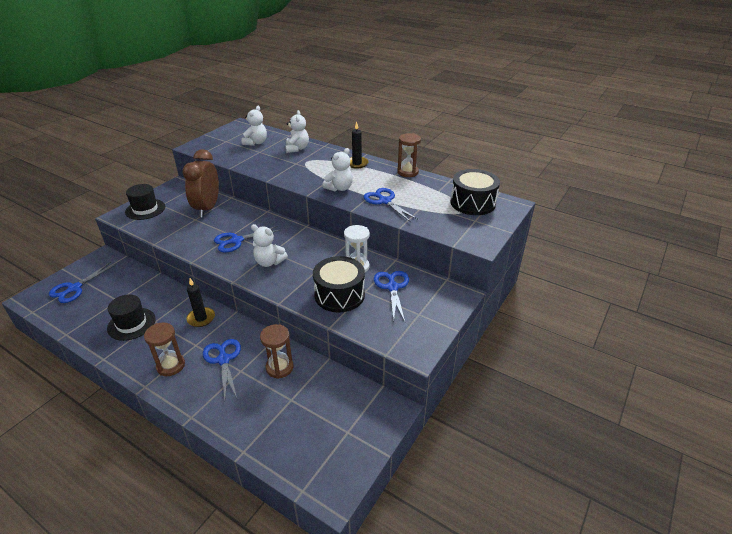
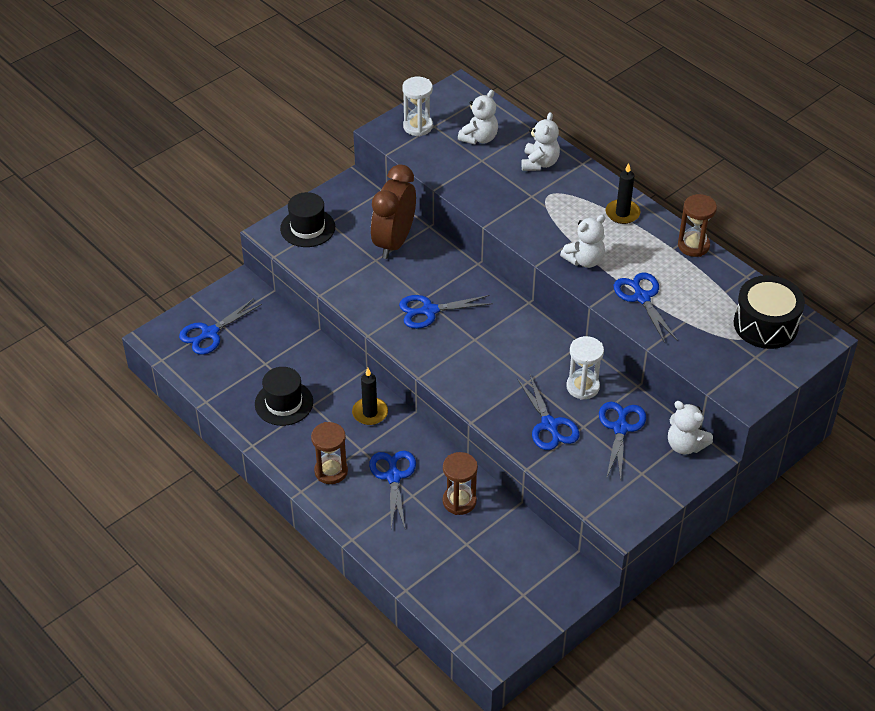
camera: 15 degrees right, 10 degrees up
white teddy bear [251,224,288,267] -> white teddy bear moved to [668,401,713,454]
black drum [313,256,365,312] -> blue scissors [517,375,580,450]
none -> white hourglass [402,77,433,136]

